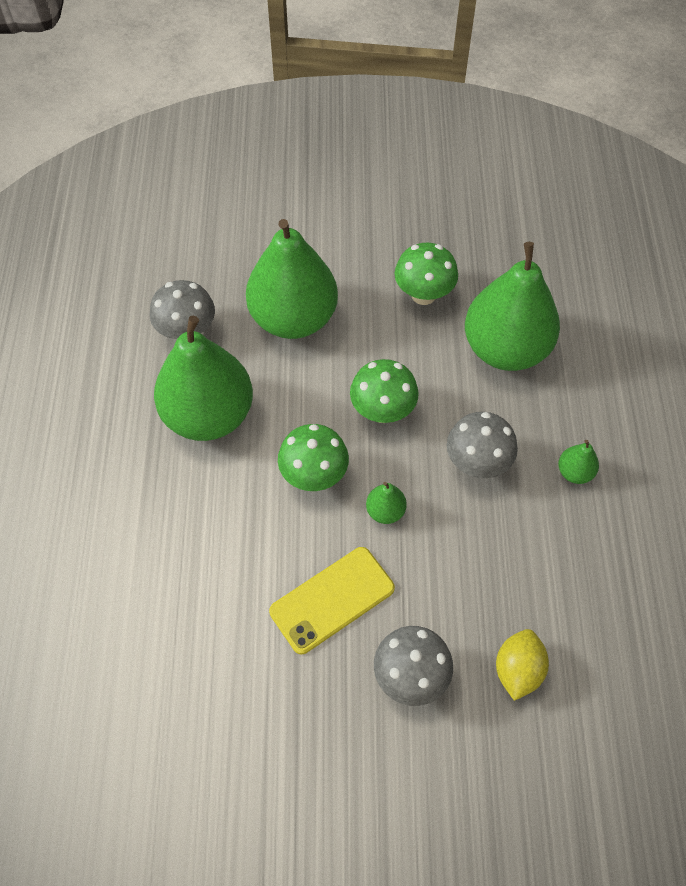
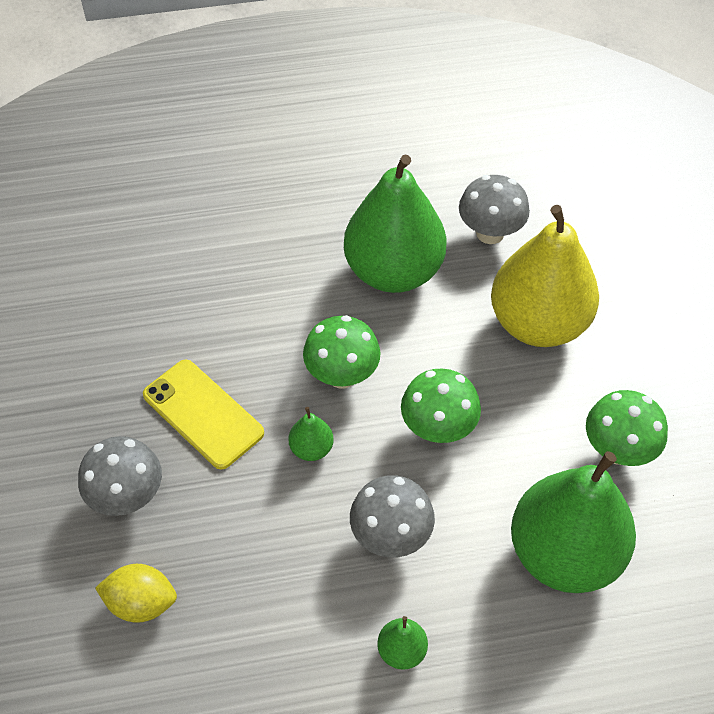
camera: 80 degrees right, 5 degrees down
green pear [246,219,338,339] -> yellow pear [491,205,599,347]

